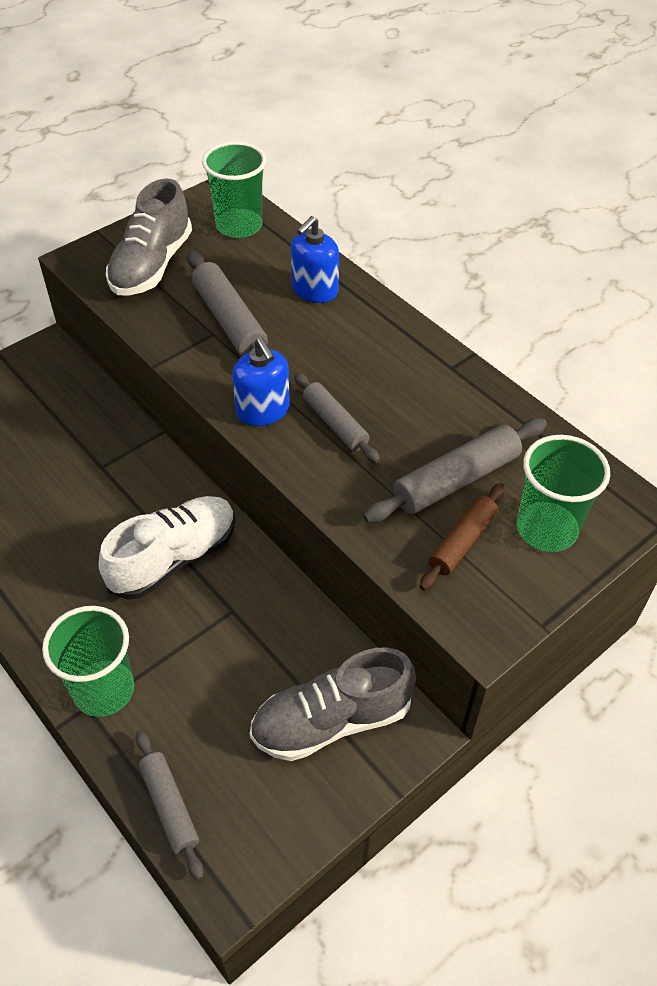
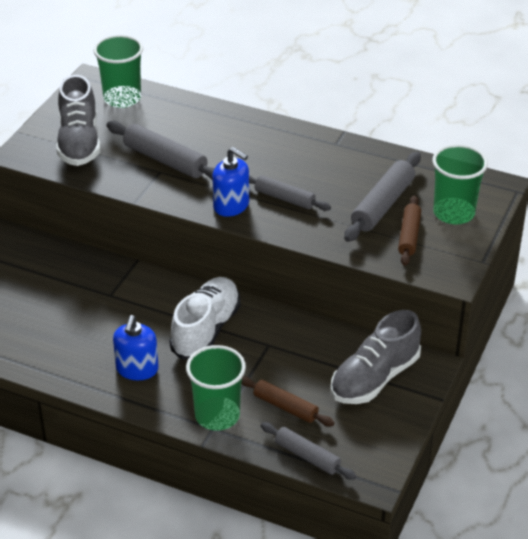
camera: 25 degrees left, 10 degrees down
blue soap dispenser [291,216,339,303] -> blue soap dispenser moved to [113,315,159,380]
none -> brown rolling pin [241,377,334,426]

